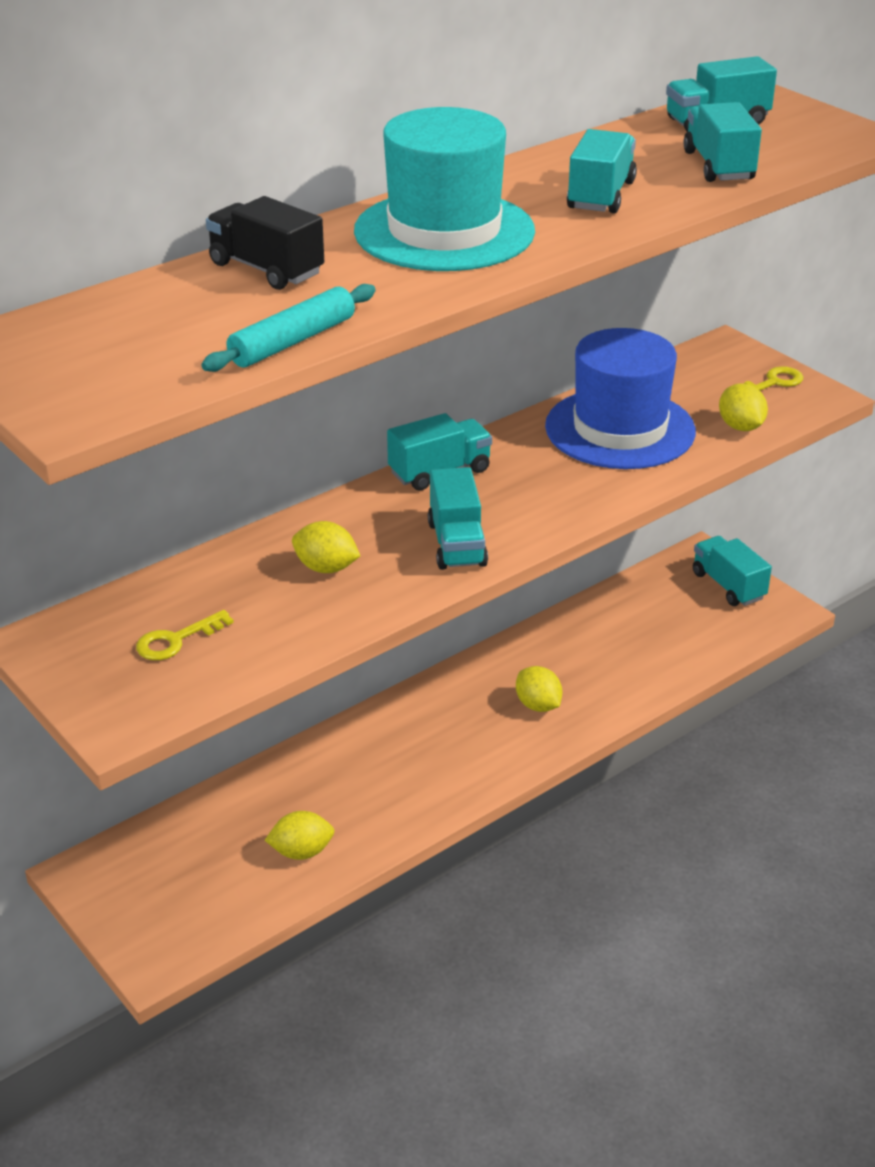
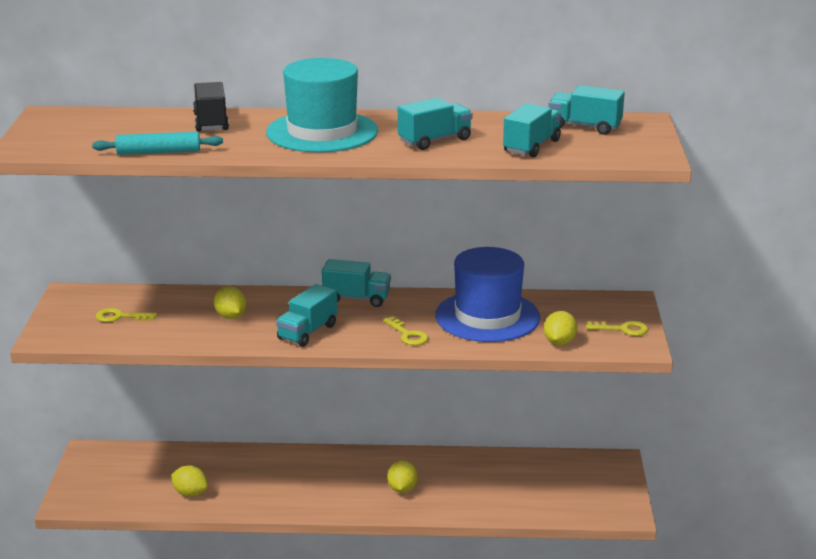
camera: 40 degrees right, 10 degrees down
turquoise truck [693,536,772,606] -> none
none -> yellow key [383,316,428,345]

